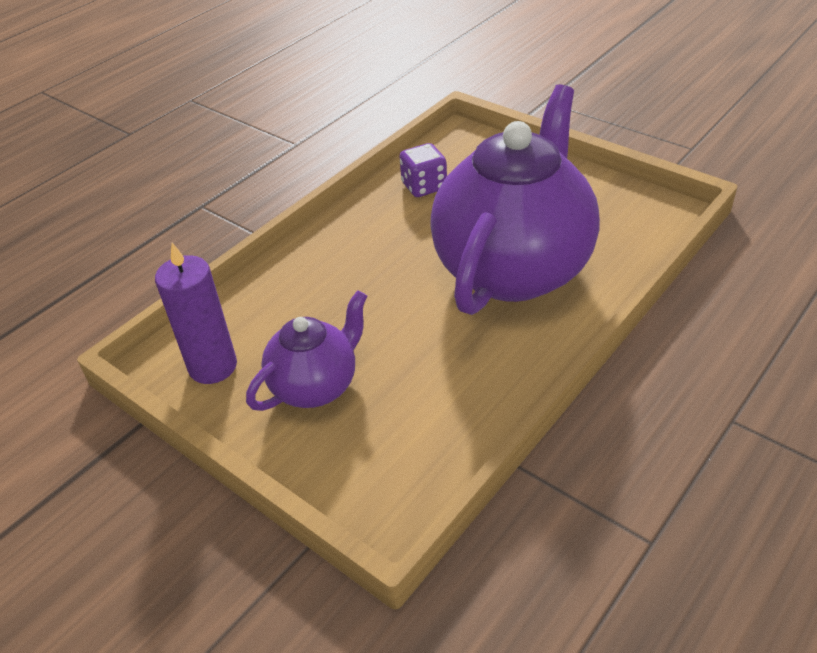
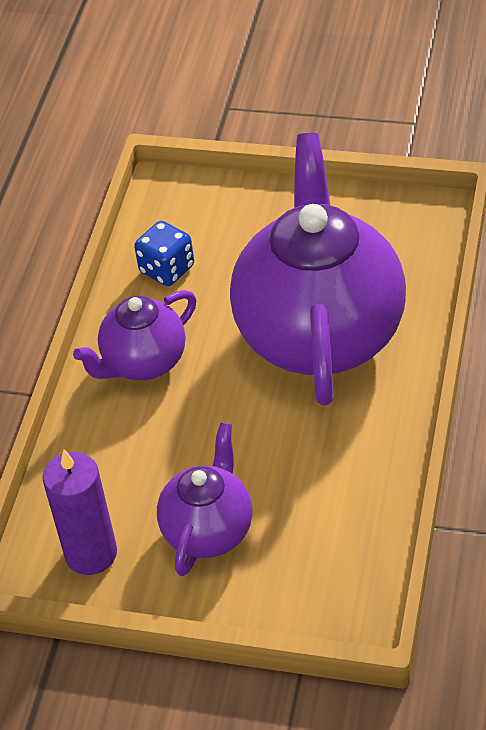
camera: 25 degrees left, 5 degrees up
purple dice [399,143,447,197] -> blue dice [134,221,194,286]
none -> purple teapot [73,290,196,380]

